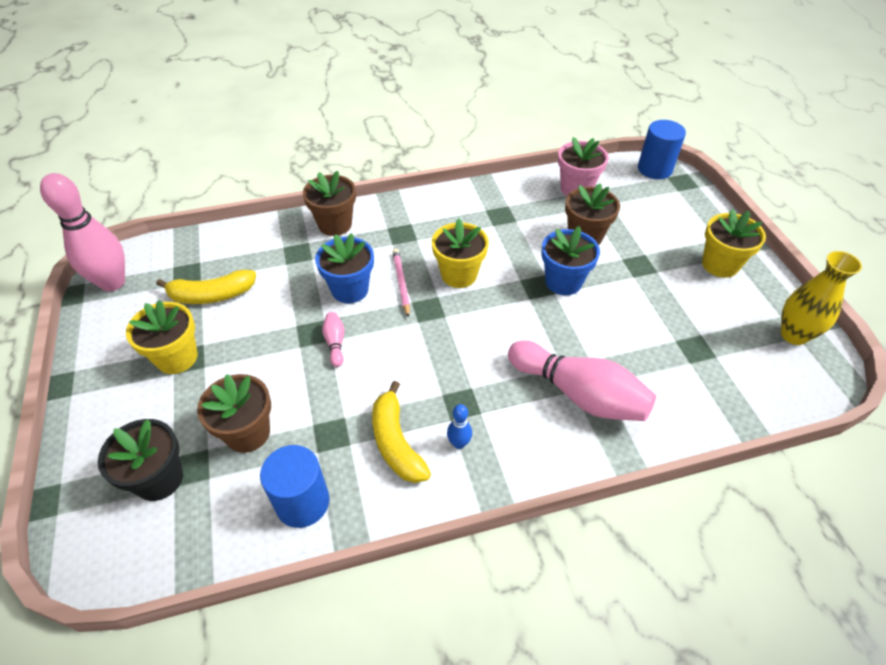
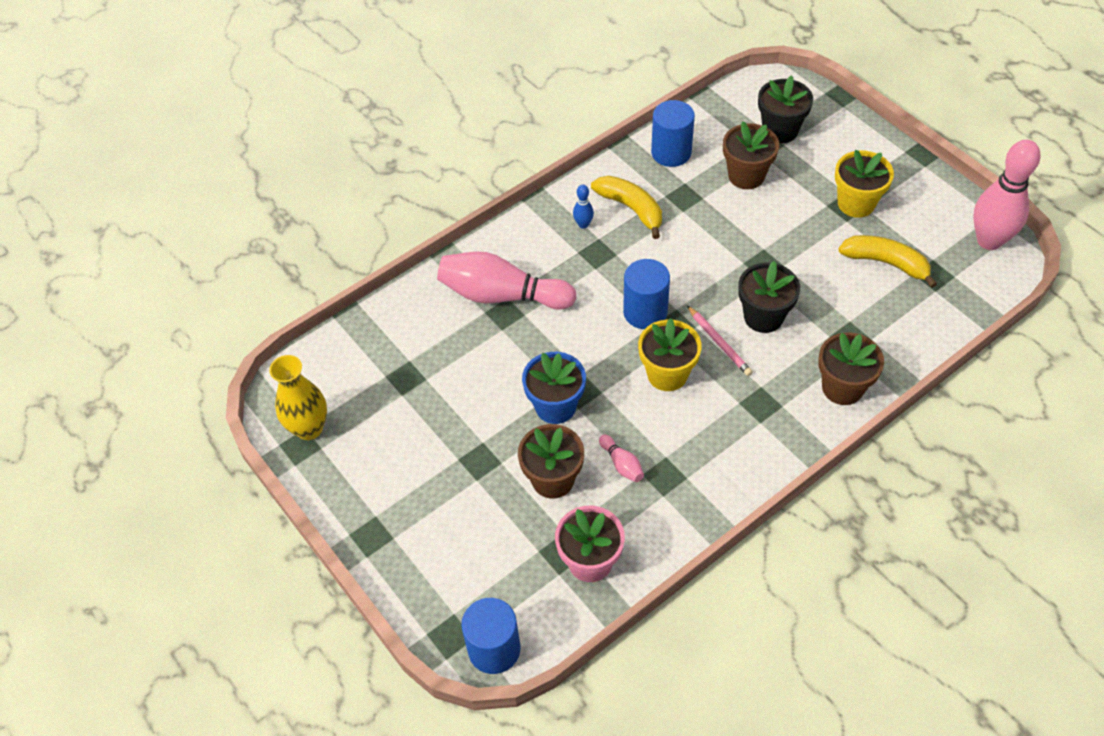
camera: 160 degrees right, 5 degrees up
yellow banana [156,270,256,304] -> yellow banana turned 60 degrees clockwise [838,235,937,288]
blue flower pot [315,233,374,303] -> black flower pot [738,261,800,333]
pink bowling pin [322,312,345,367] -> pink bowling pin moved to [599,435,644,482]
yellow flower pot [702,209,766,278] -> none
none -> blue cylinder [623,259,670,329]

